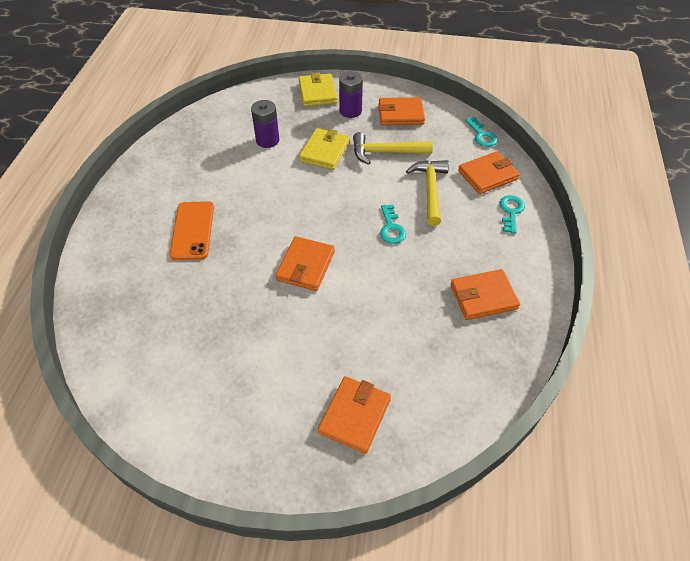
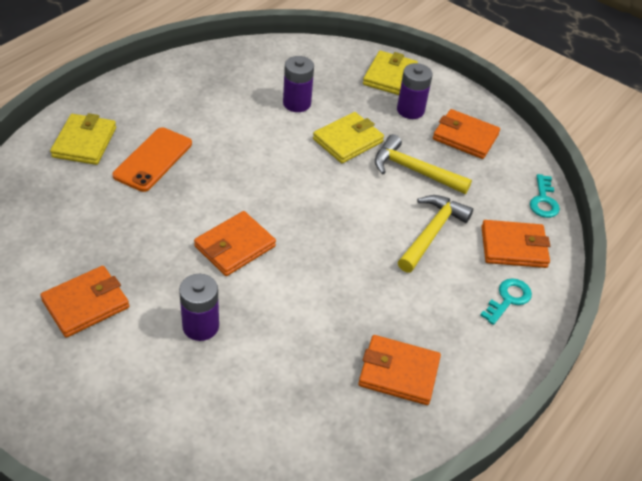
camera: 25 degrees right, 5 degrees down
orange wallet [318,376,391,454] -> orange wallet moved to [40,266,129,338]
turquoise key [380,204,406,244] -> none
none -> yellow wallet [50,113,116,165]
none -> purple battery [179,274,219,341]

